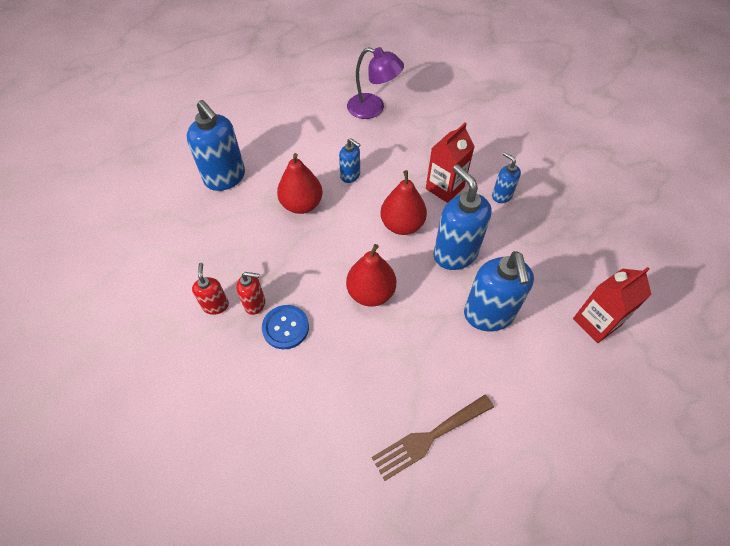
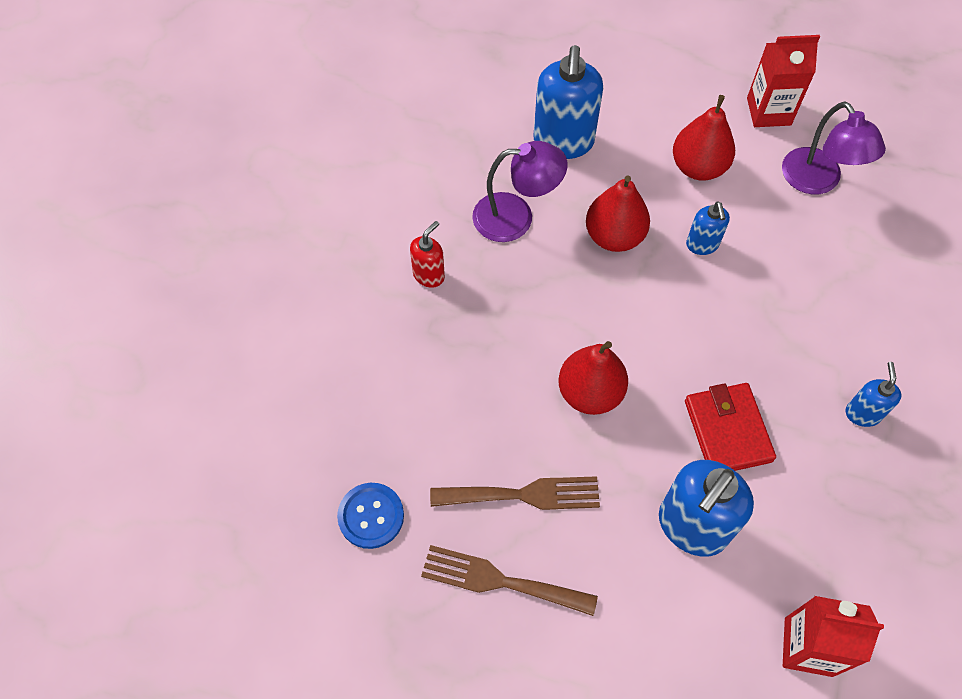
camera: 45 degrees right, 5 degrees up
red soap dispenser [236,272,265,315] -> none
blue button [262,305,309,349] -> blue button moved to [337,483,404,549]
red pear [381,170,427,235] -> red pear moved to [673,95,735,181]
red carton [426,123,475,203] -> red carton moved to [747,35,820,127]
blue soap dispenser [434,164,491,270] -> red wallet [685,383,776,471]
none -> brown fork [430,476,600,510]
none -> purple lamp [472,141,568,242]

